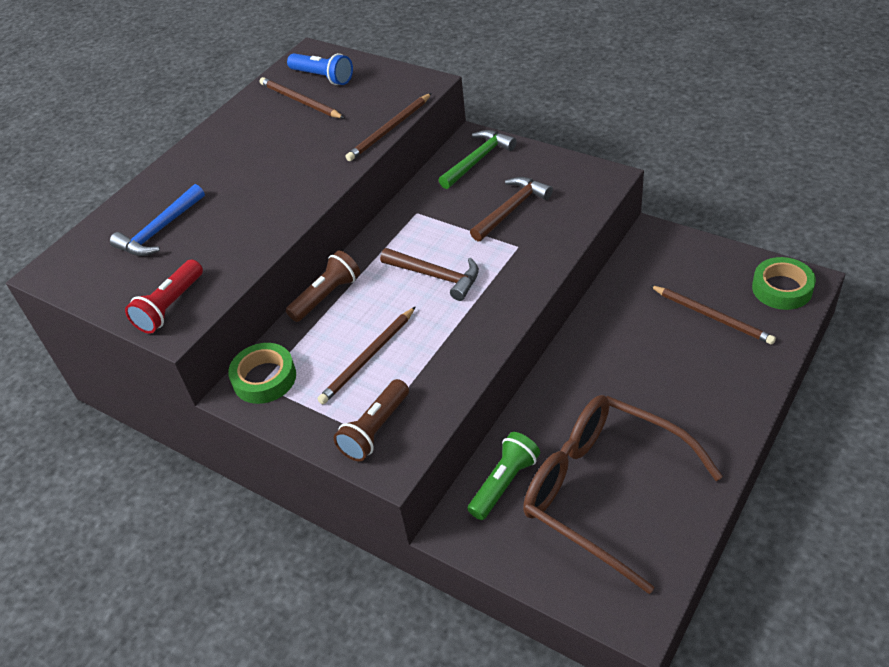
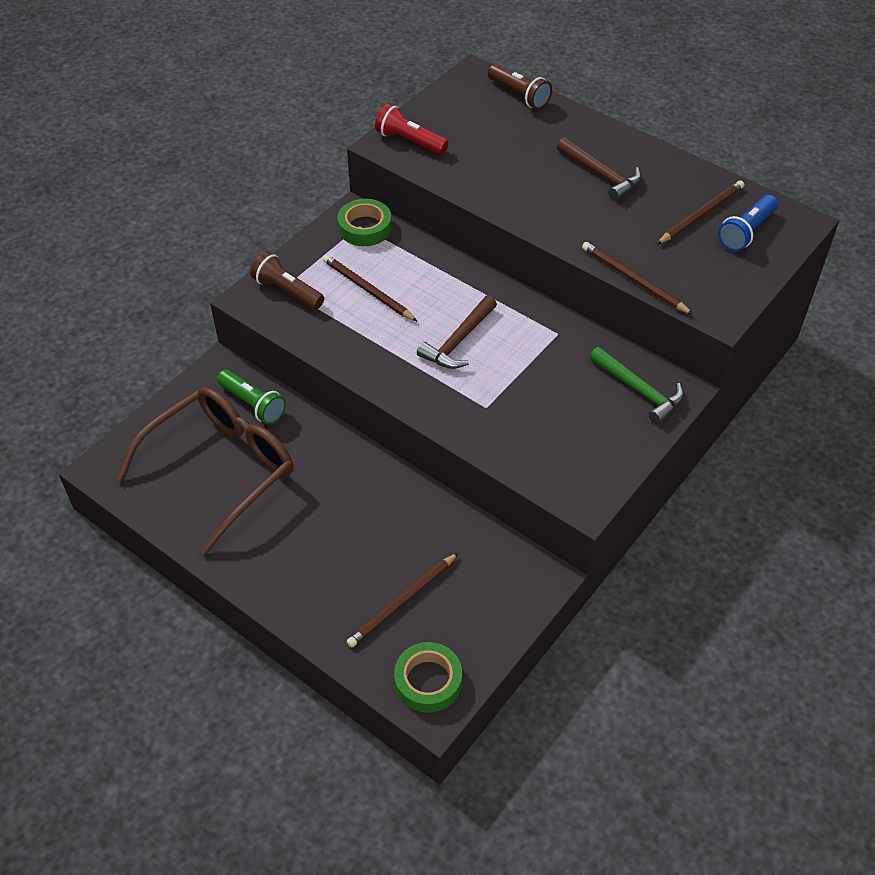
camera: 90 degrees right, 5 degrees up
blue hammer [110,184,205,256] -> none
brown flashlight [286,250,360,322] -> brown flashlight moved to [488,64,552,110]
brown hammer [470,177,553,242] -> brown hammer moved to [557,137,641,201]

